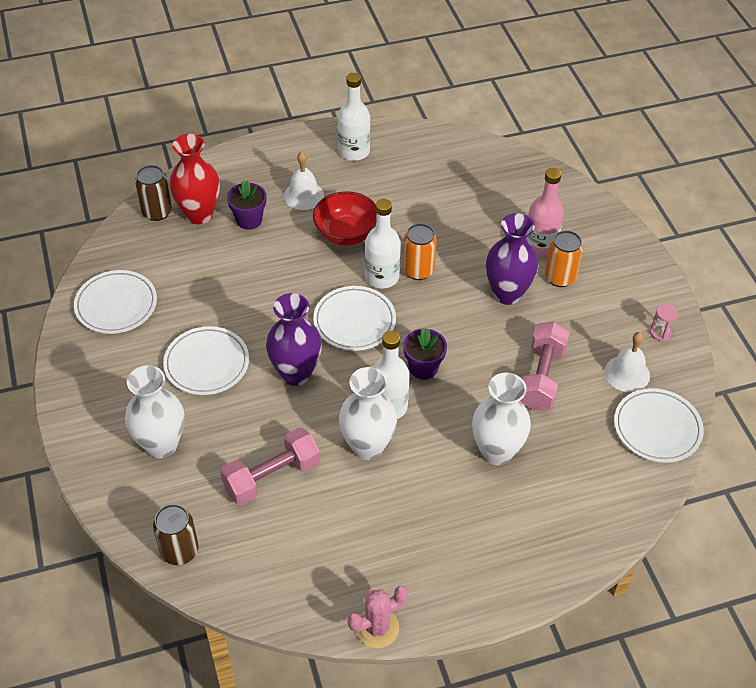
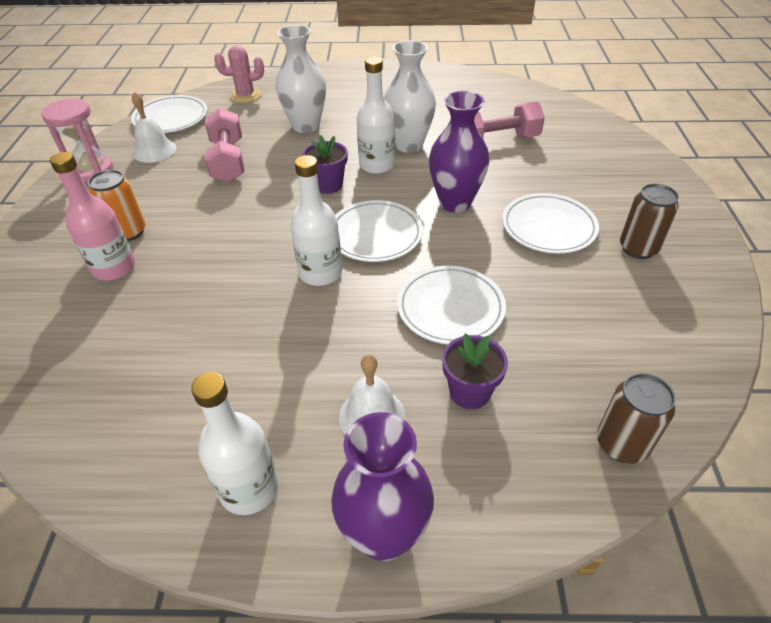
camera: 160 degrees left, 5 degrees down
white plate [74,270,157,334] -> white plate moved to [397,266,506,345]
white vase [125,365,185,458] -> none
brown can [153,504,199,565] -> brown can moved to [620,183,679,259]
red vase [170,134,220,224] -> none
red bowl [313,191,377,246] -> none
pink cactus [348,586,408,648] -> pink cactus moved to [214,45,264,103]
orange can [403,223,437,280] -> none
purple vase [486,213,539,305] -> purple vase moved to [331,412,434,561]
pink dumbbell [520,322,570,410] -> pink dumbbell turned 45 degrees counterclockwise [205,108,244,182]
pink hourglass [650,304,678,341] -> pink hourglass [41,98,113,182], size x1.98

